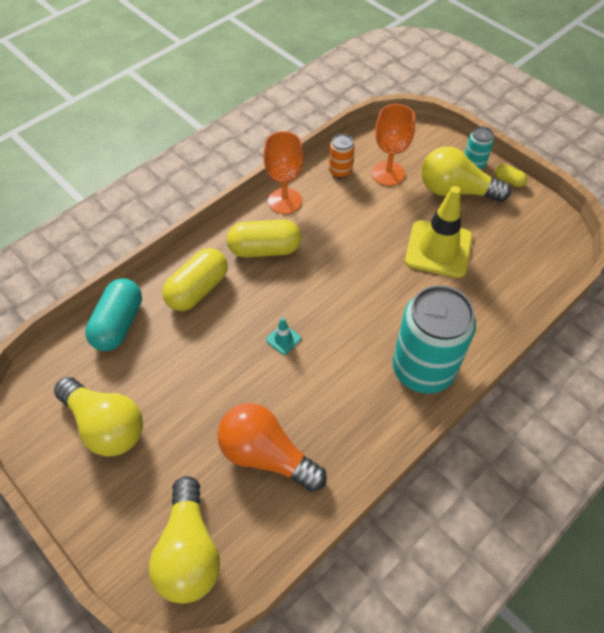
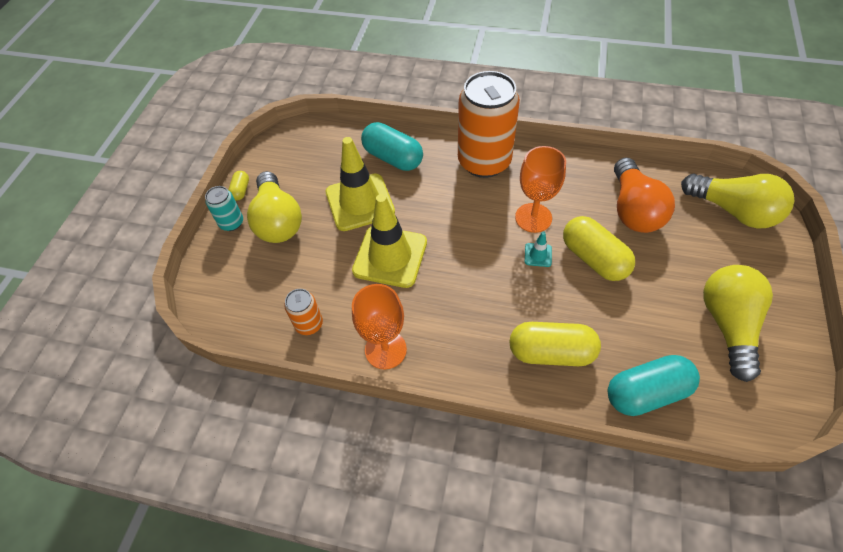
camera: 120 degrees left, 0 degrees up
yellow light bulb [149,476,220,603] -> yellow light bulb turned 75 degrees clockwise [681,173,794,228]
yellow capsule [227,220,301,257] -> yellow capsule moved to [563,216,635,281]
orange goblet [372,104,415,186] -> orange goblet moved to [515,146,566,233]
turquoise can [393,285,476,394] -> orange can [458,71,520,178]
none -> yellow traffic cone [352,194,427,288]
none -> turquoise capsule [361,122,423,171]

